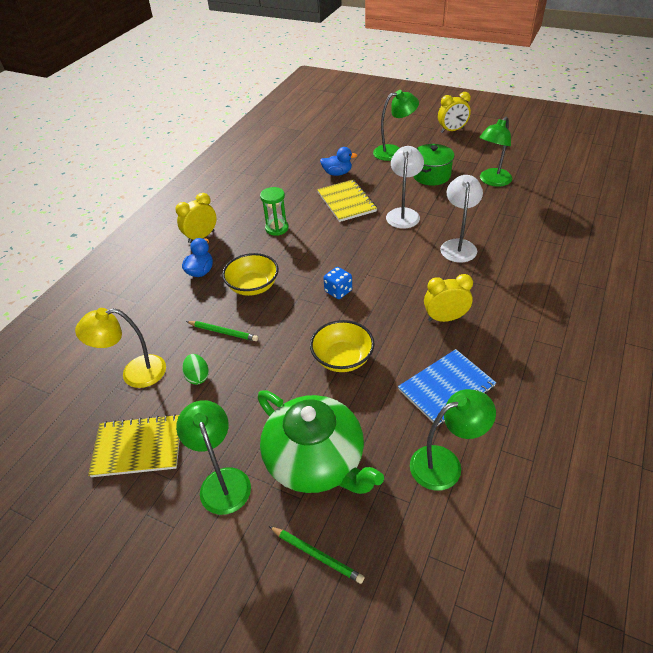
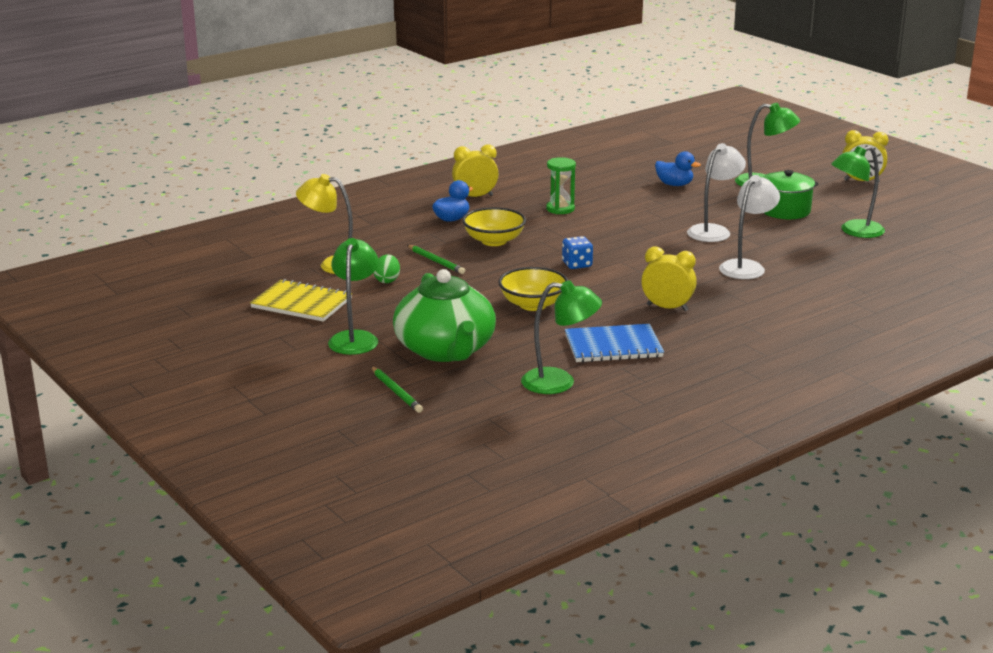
camera: 25 degrees right, 20 degrees down
yellow notebook [317,180,377,222] -> none

